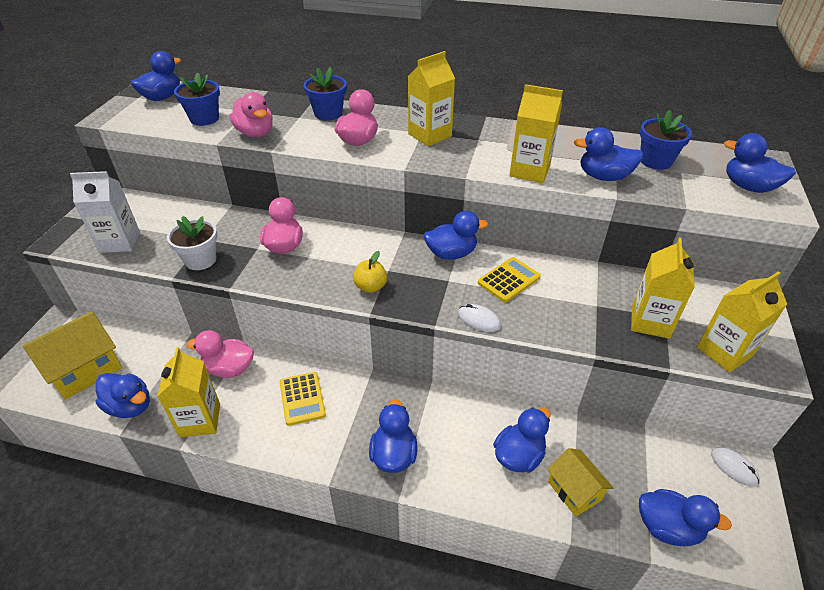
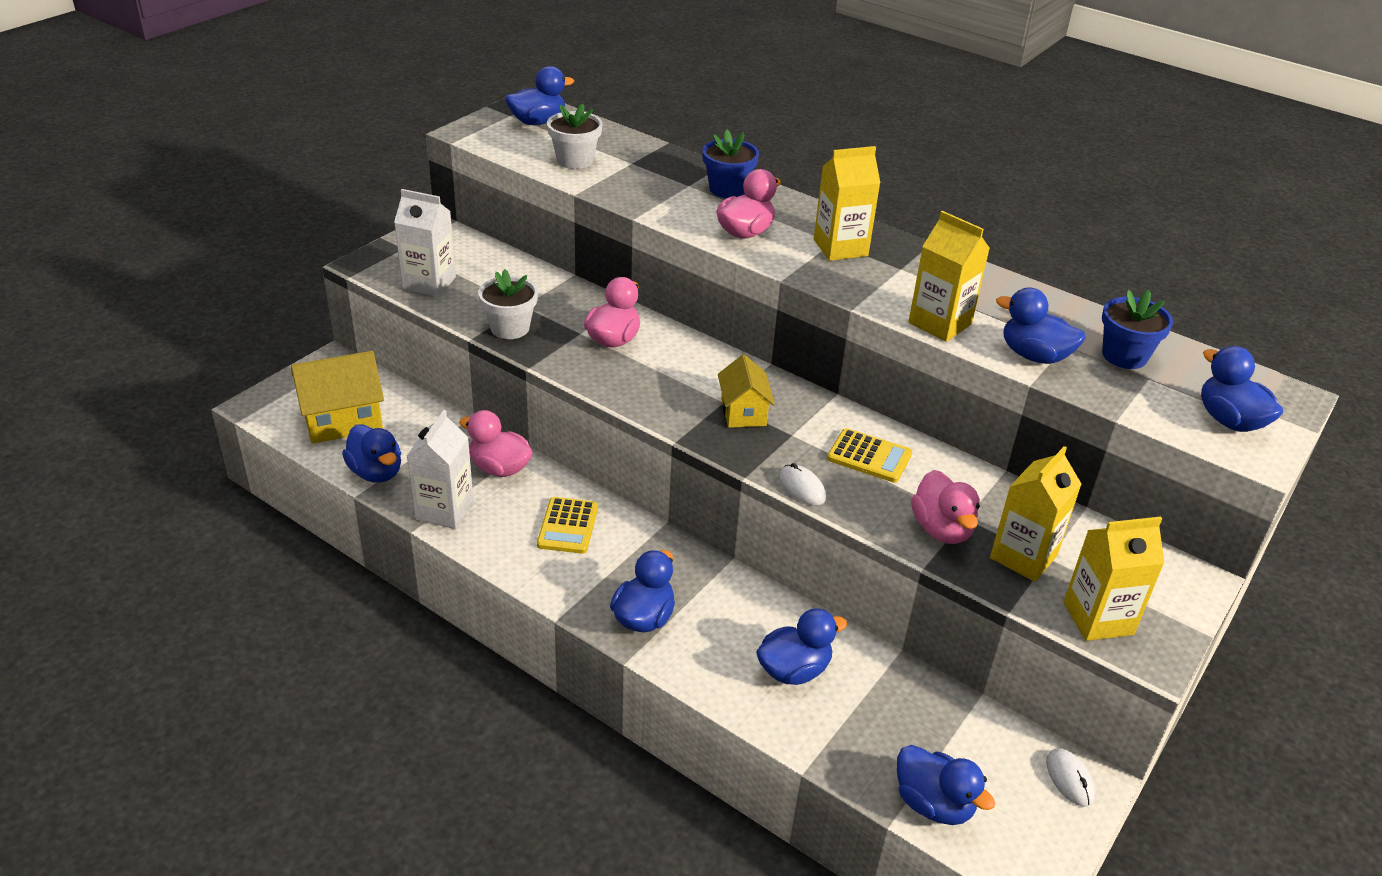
camera: 20 degrees right, 5 degrees down
yellow carton [157,347,220,437] -> white carton [407,410,474,529]
blue flower pot [174,73,220,126] -> white flower pot [547,103,602,169]
pink duck [230,92,273,137] -> pink duck moved to [911,470,980,544]
yellow apple [353,251,387,293] -> none
blue duck [424,211,488,260] -> none
yellow calculator [478,257,541,302] -> yellow calculator turned 45 degrees clockwise [827,428,912,483]
yellow house [547,448,613,517] -> yellow house moved to [718,354,775,428]

